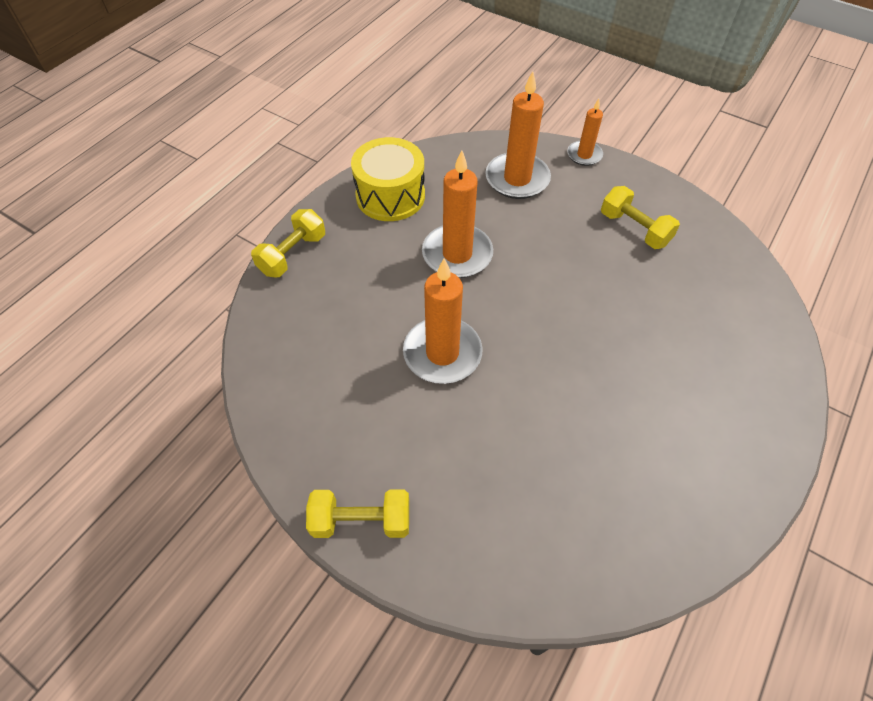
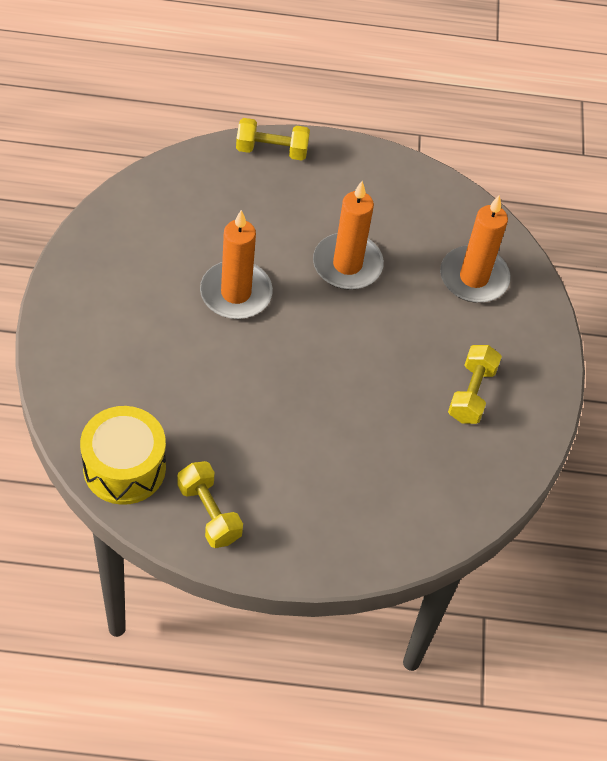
camera: 55 degrees right, 0 degrees up
yellow dumbbell [306,489,409,538] -> yellow dumbbell moved to [178,461,243,548]
yellow drum [351,137,425,221] -> yellow drum moved to [80,406,166,505]
orange candle [567,99,603,166] -> none

